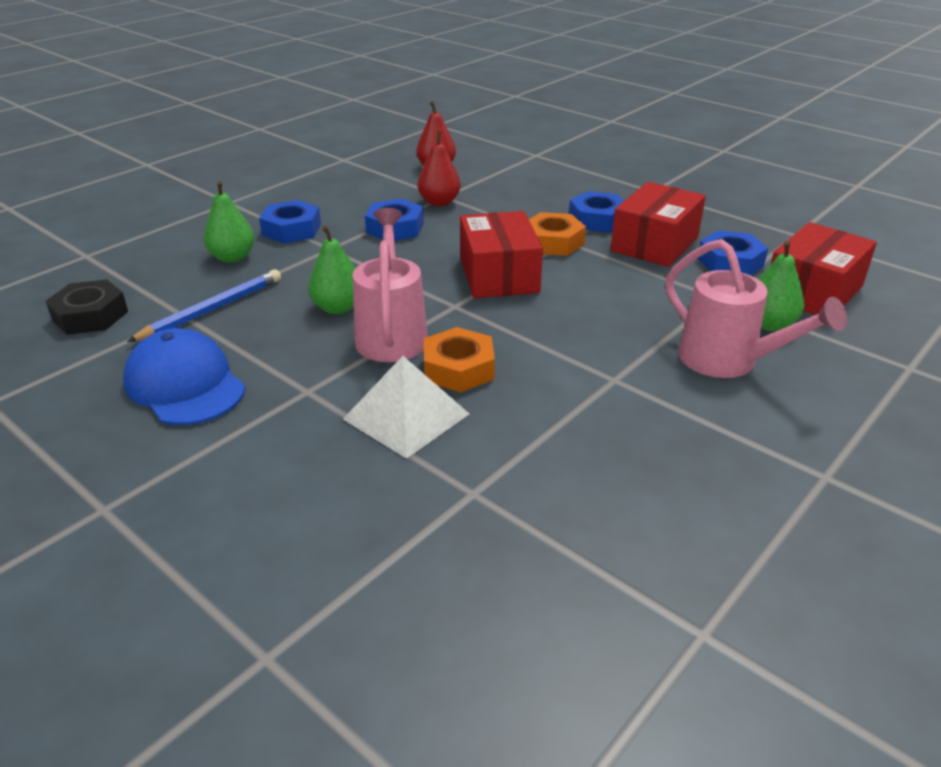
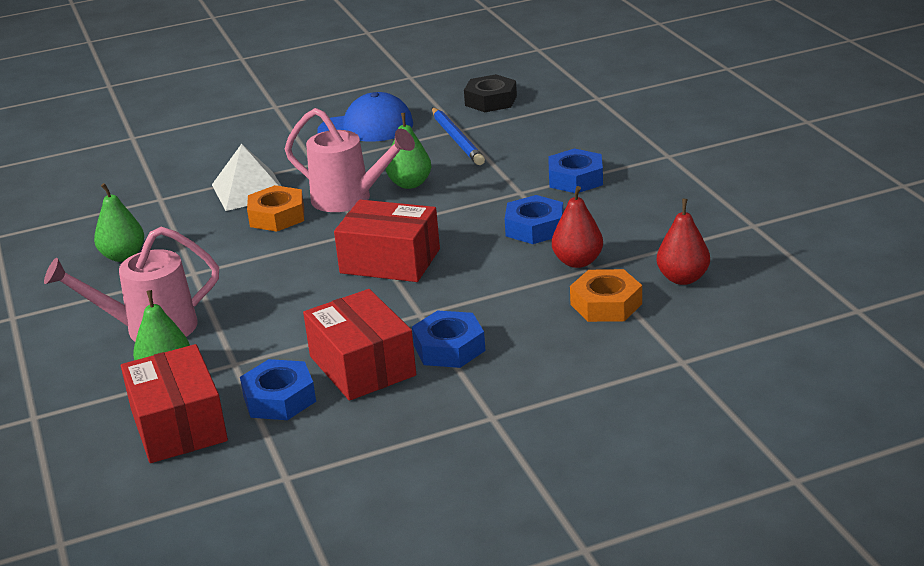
camera: 120 degrees right, 5 degrees down
green pear [203,181,254,263] -> green pear moved to [94,183,144,262]
orange nut [529,212,586,256] -> orange nut moved to [570,269,642,322]

